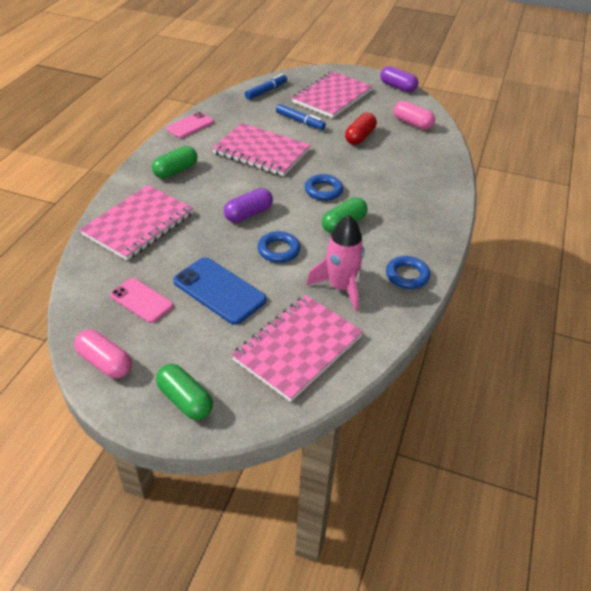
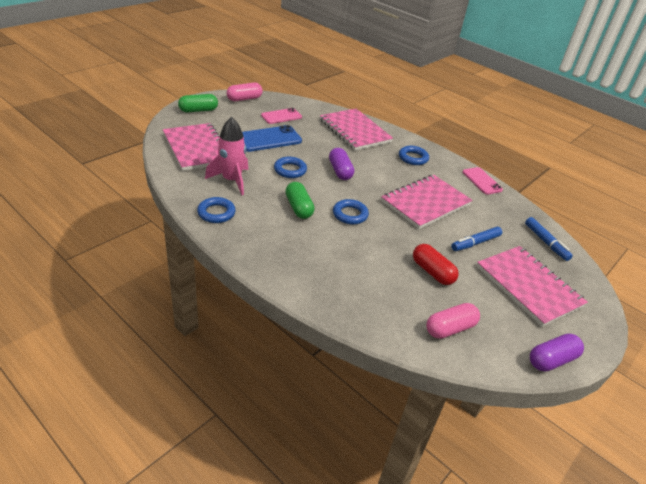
camera: 110 degrees right, 5 degrees down
green capsule [152,146,197,179] -> blue ring [399,146,429,165]

